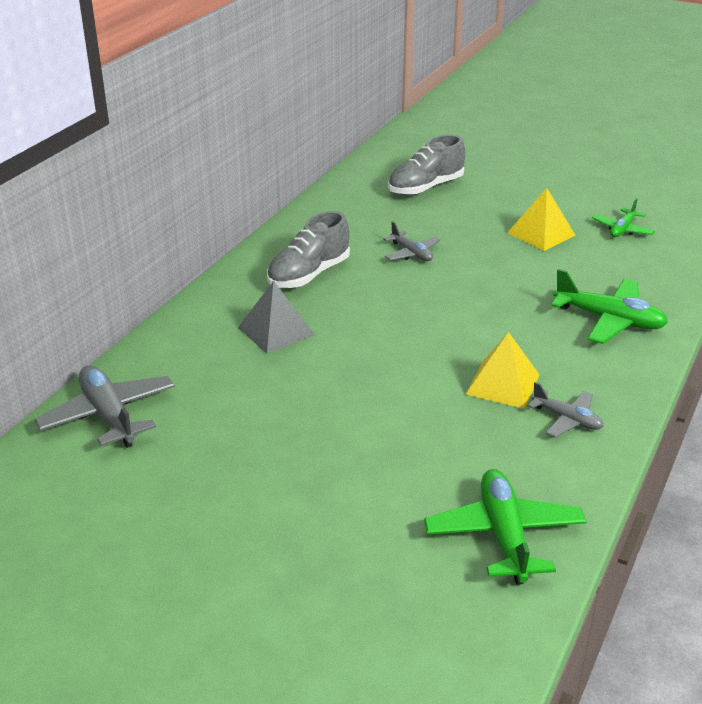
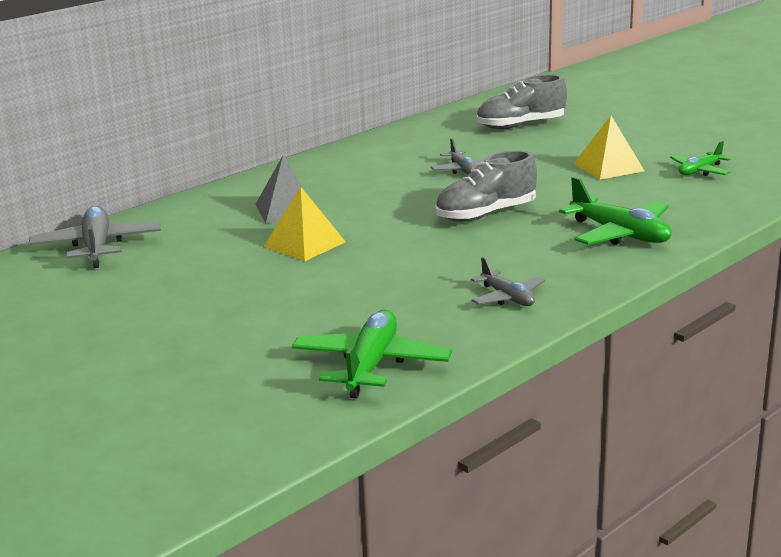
camera: 20 degrees right, 10 degrees down
grey shoe [267,211,350,288] -> grey shoe moved to [435,150,537,222]
yellow pyramid [465,332,539,409] -> yellow pyramid moved to [264,187,346,261]

